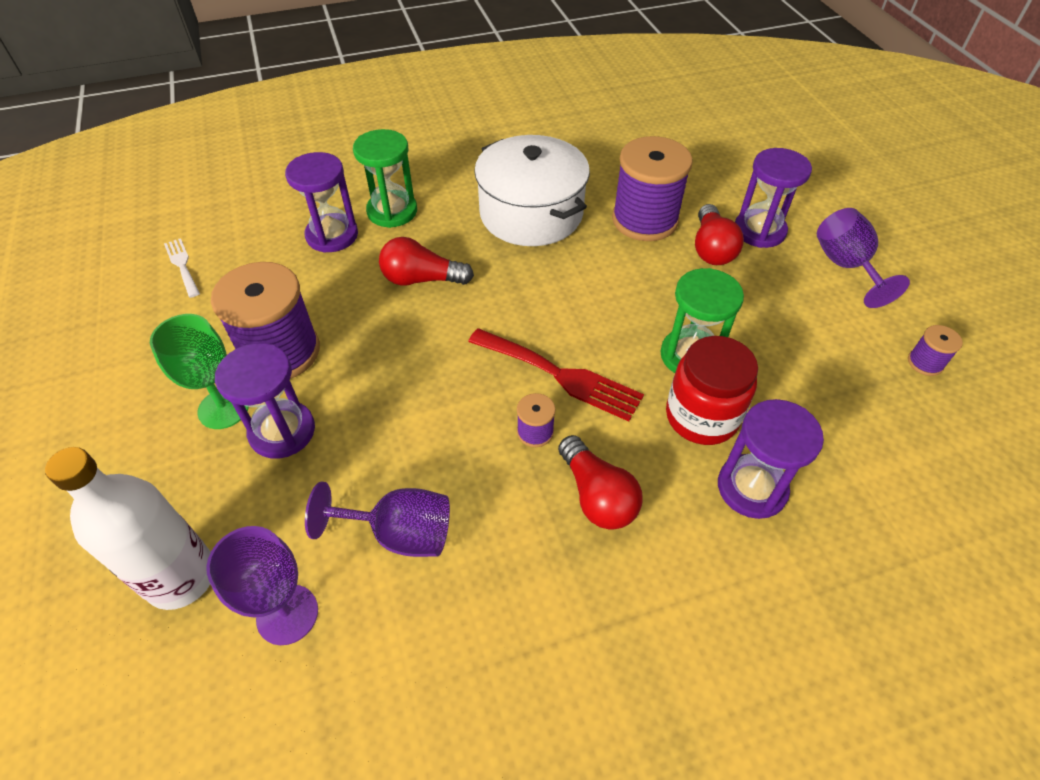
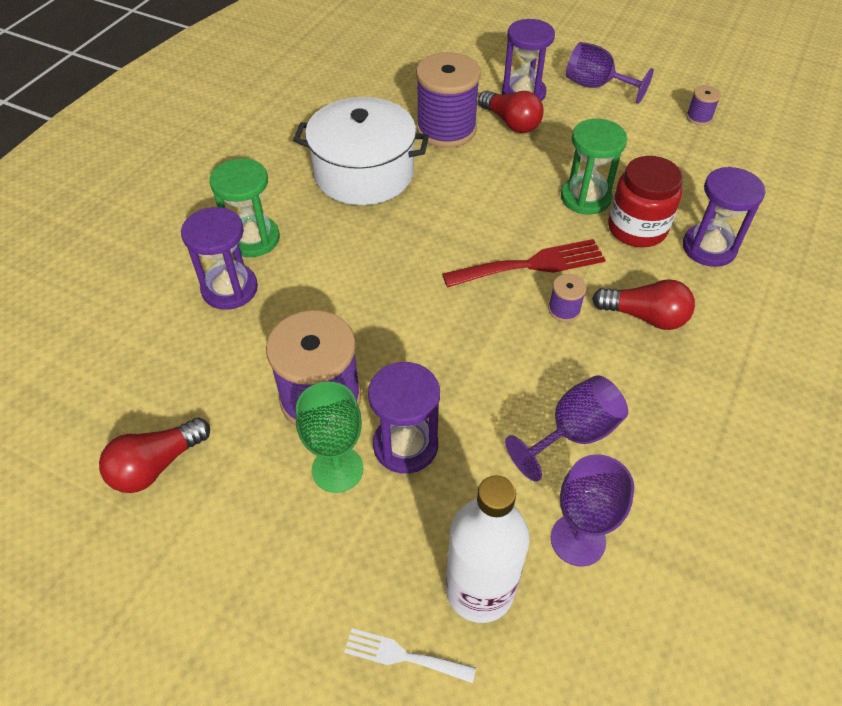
camera: 45 degrees left, 0 degrees up
white fork [164,238,200,298] -> white fork moved to [344,628,476,683]
red light bulb [379,237,474,286] -> red light bulb moved to [99,417,210,493]

